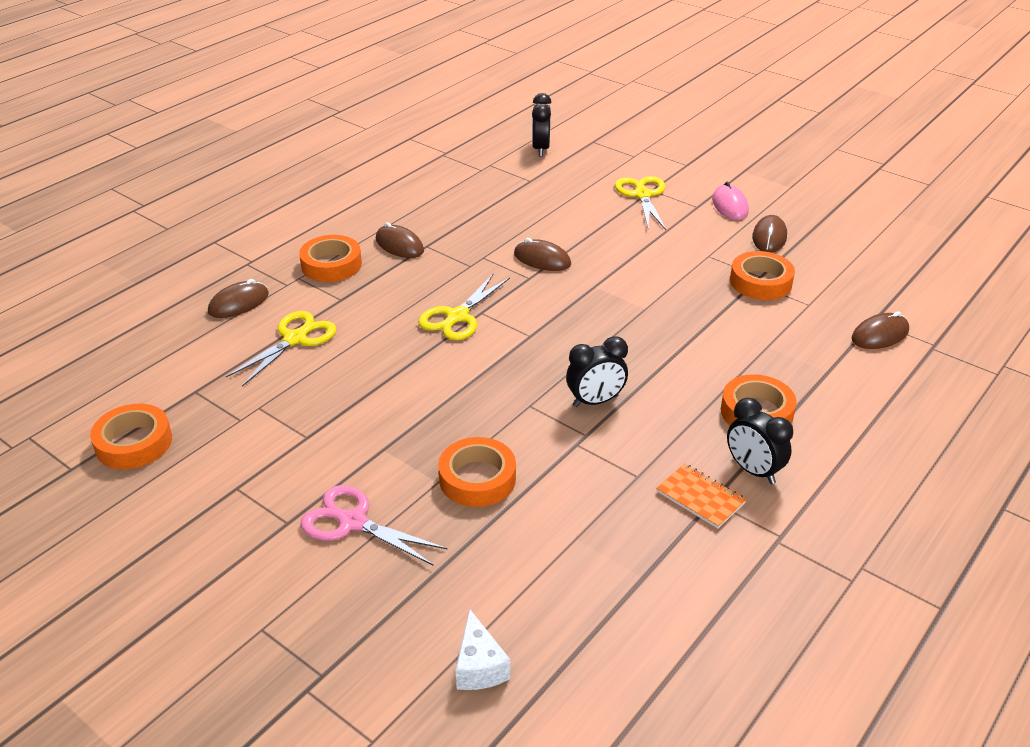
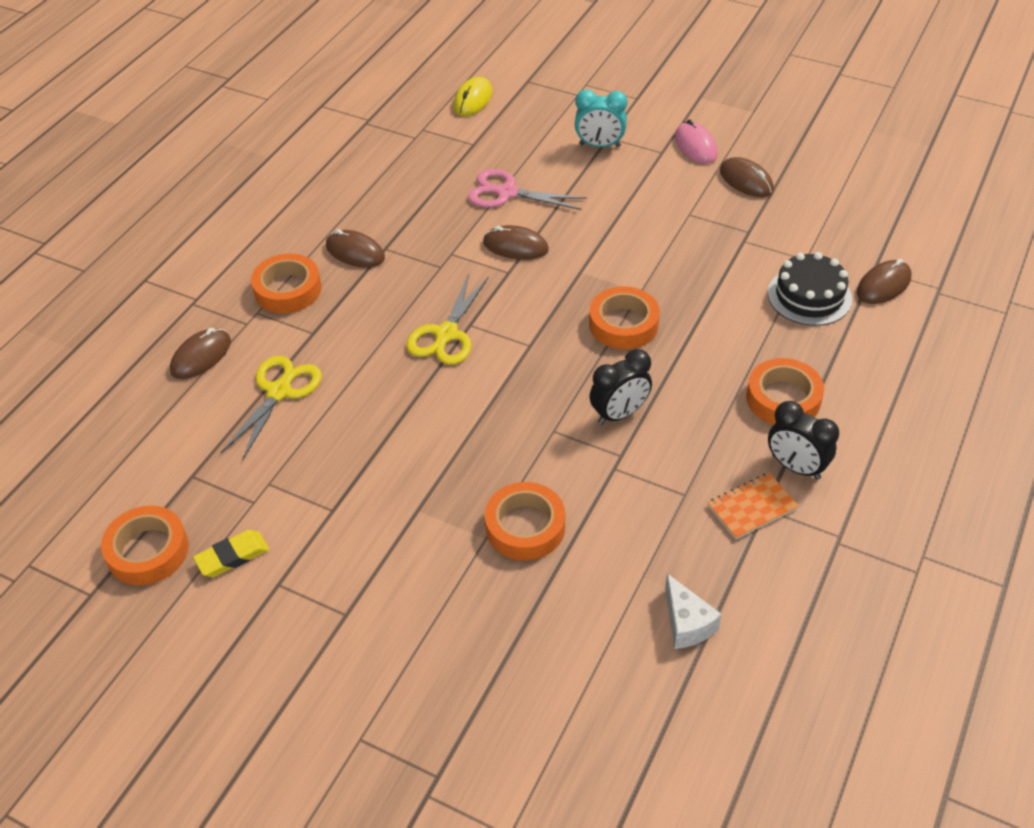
camera: 10 degrees left, 10 degrees up
pink scissors [300,485,447,566] -> pink scissors moved to [468,169,586,210]
white cheese [456,609,510,690] -> white cheese moved to [665,574,722,649]
black clock [532,93,552,156] -> yellow mouse [453,77,492,116]
yellow scissors [615,176,666,230] -> turquoise clock [575,89,628,147]
orange notebook [656,463,746,529] -> orange notebook turned 60 degrees counterclockwise [708,473,799,540]
orange tape [730,251,795,300] -> orange tape moved to [589,286,660,350]
brown mouse [752,215,787,252] -> brown mouse turned 45 degrees counterclockwise [720,157,774,197]
none -> yellow eraser [193,530,269,577]
none -> black cake [768,252,852,326]

